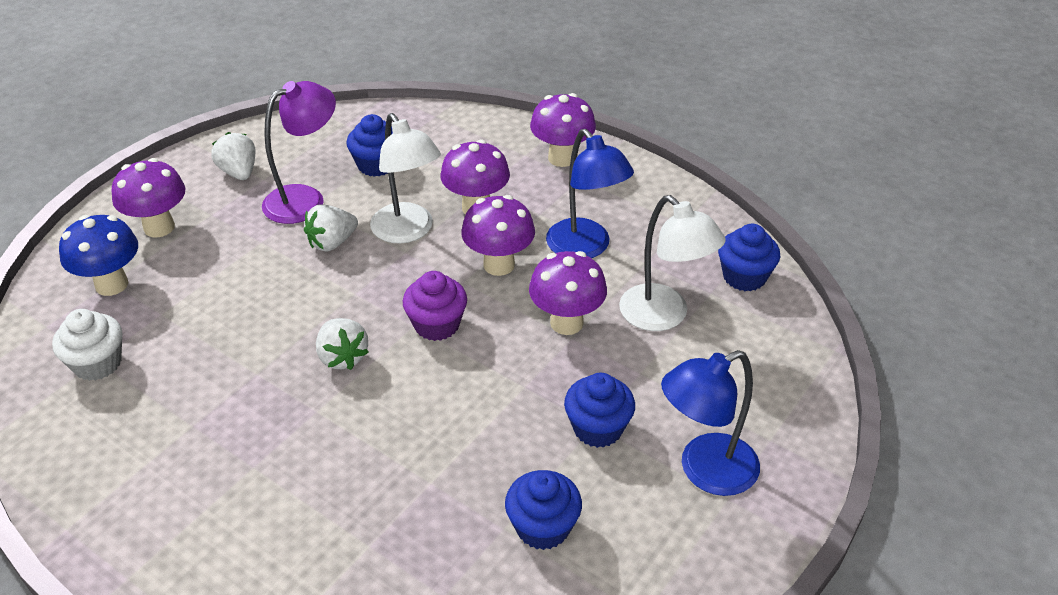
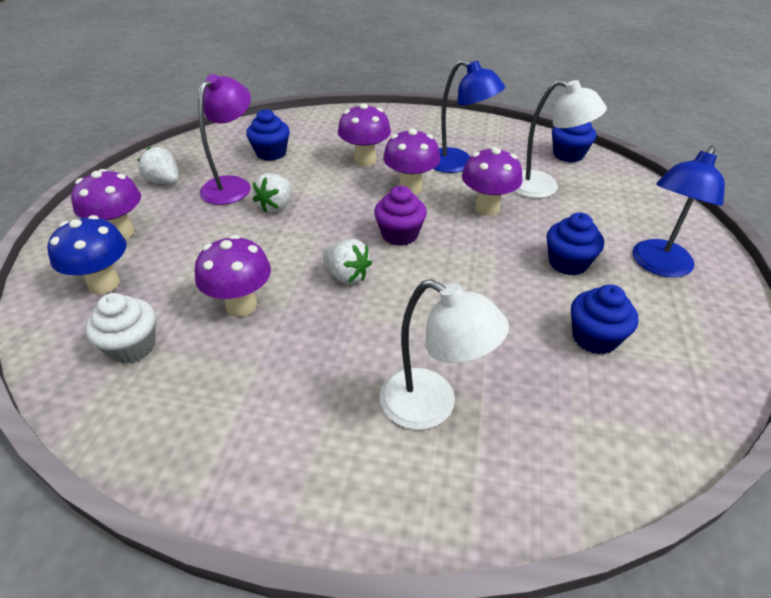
camera: 25 degrees left, 0 degrees up
white lamp [370,113,441,244] -> white lamp moved to [380,279,509,430]
purple mushroom [530,93,596,167] -> purple mushroom moved to [195,235,271,317]

